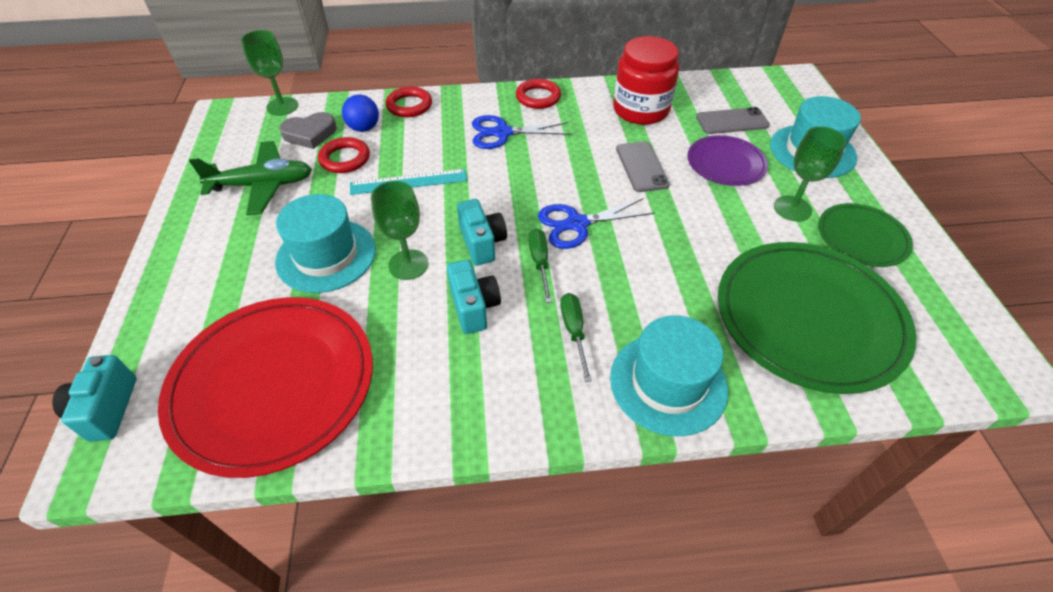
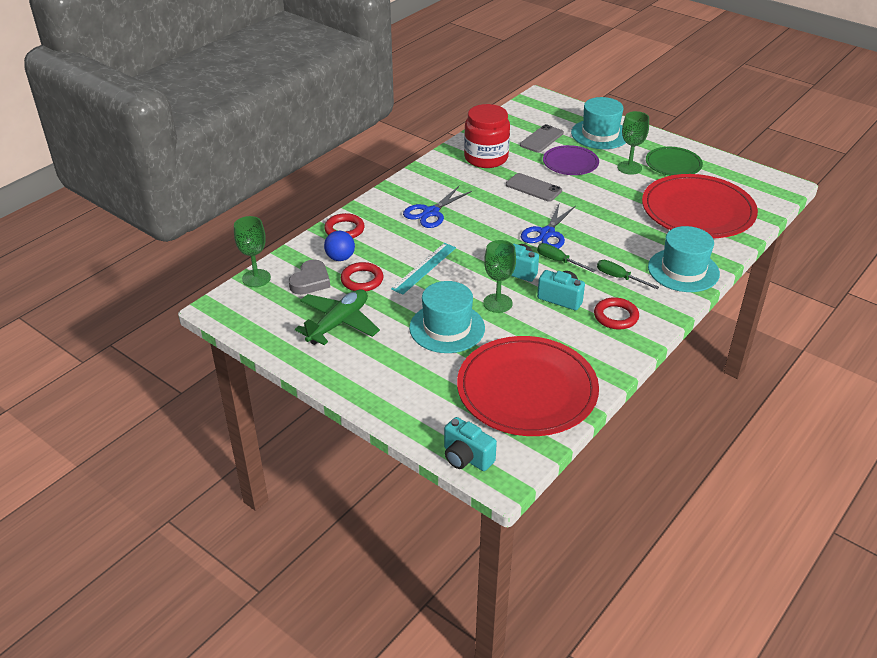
camera: 45 degrees left, 10 degrees down
red ring [516,79,561,109] -> red ring moved to [594,297,639,330]
green plate [718,242,916,394] -> red plate [642,174,758,238]

